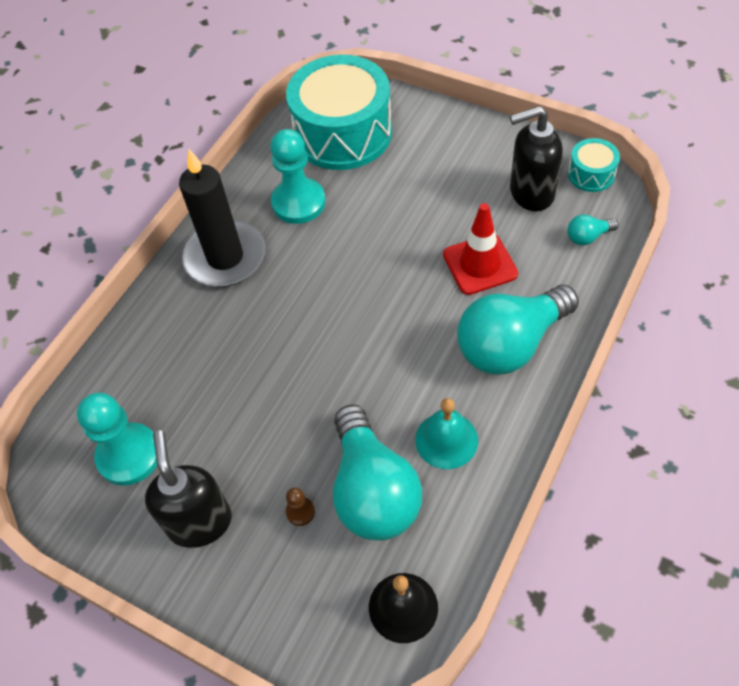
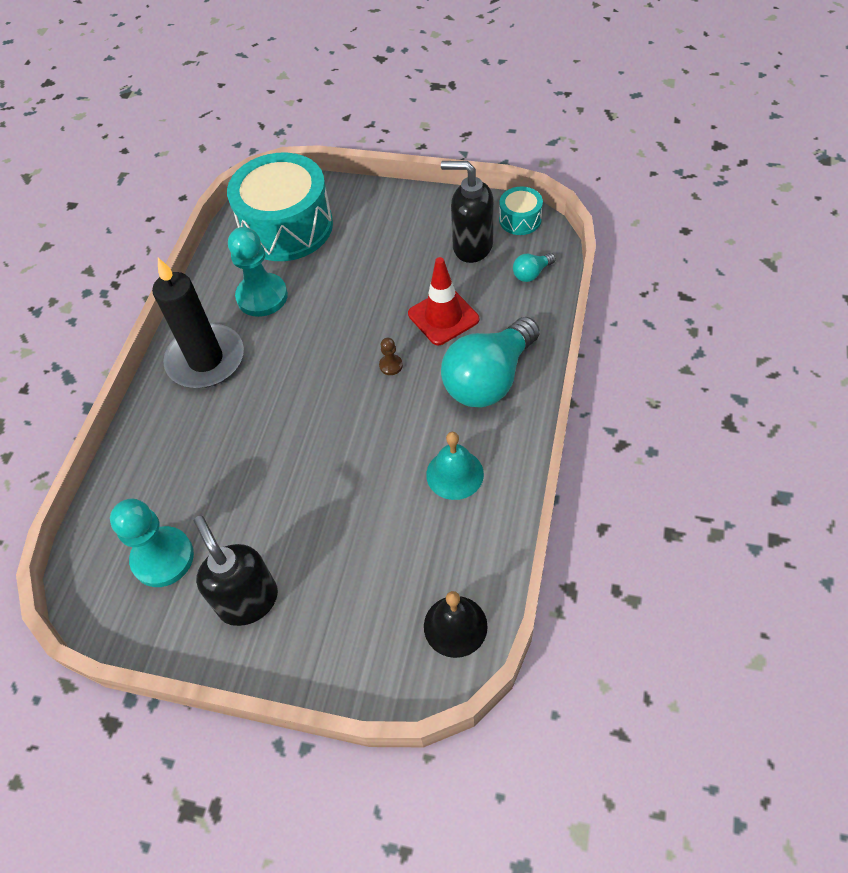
camera: 15 degrees left, 0 degrees up
brown pawn [286,487,315,526] -> brown pawn moved to [379,338,403,375]
turquoise light bulb [333,404,422,541] -> none
black soap dispenser [510,106,563,211] -> black soap dispenser turned 45 degrees clockwise [441,161,494,263]

